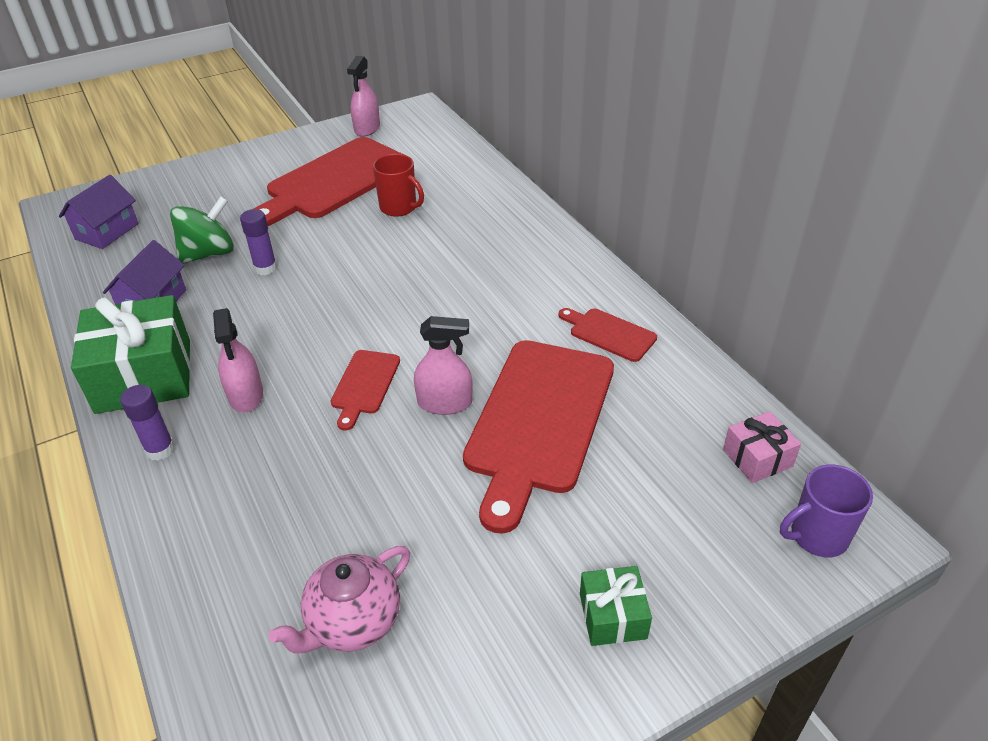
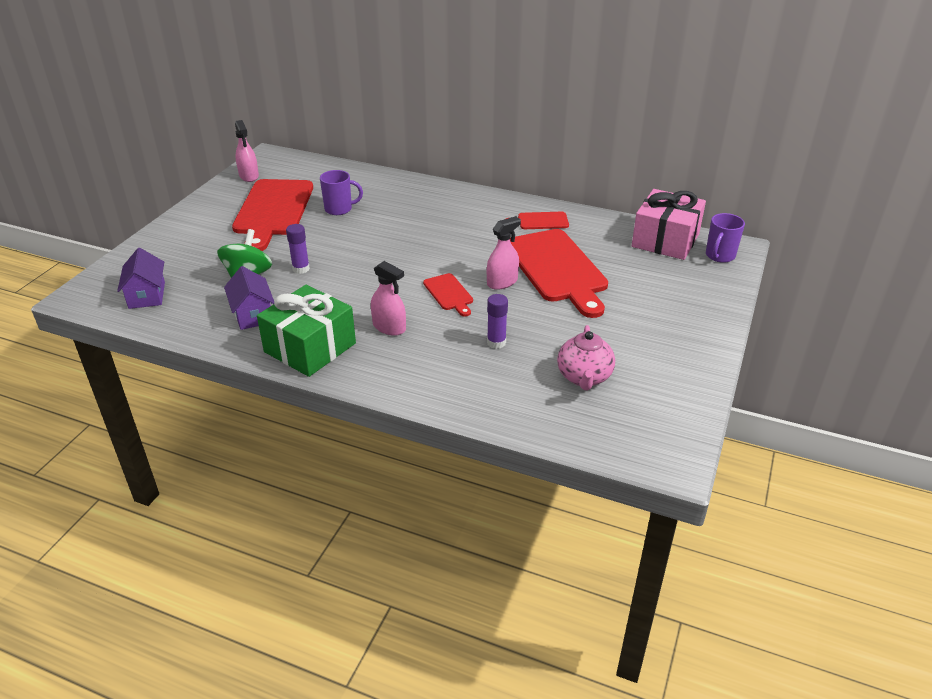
camera: 40 degrees left, 5 degrees down
purple glue stick [120,385,175,461] -> purple glue stick moved to [487,294,508,349]
red mug [373,154,424,217] -> purple mug [320,170,363,215]
green gift [580,566,652,646] -> none
pink gift [723,411,801,483] -> pink gift [632,189,706,260], size x2.00

